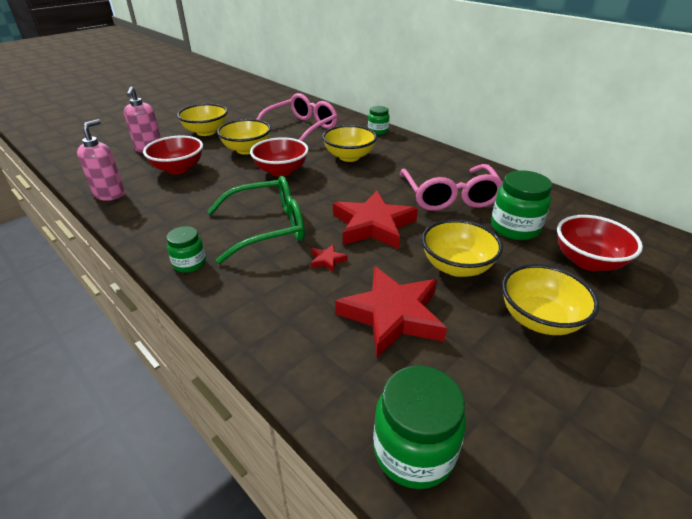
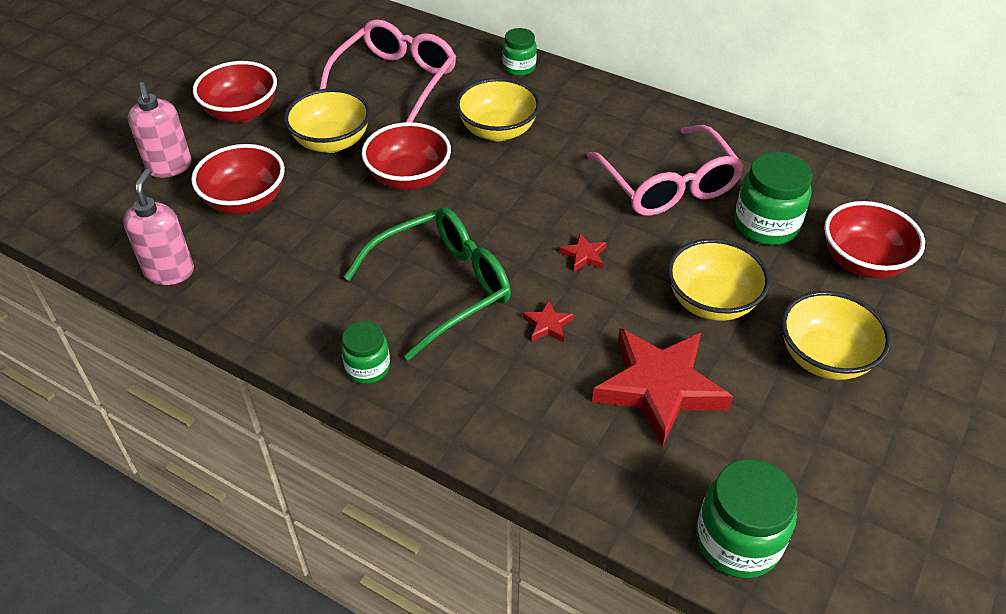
camera: 15 degrees left, 10 degrees up
yellow bowl [177,104,228,136] -> red bowl [193,61,277,123]
red star [333,191,418,249] -> red star [559,233,607,271], size x0.40

